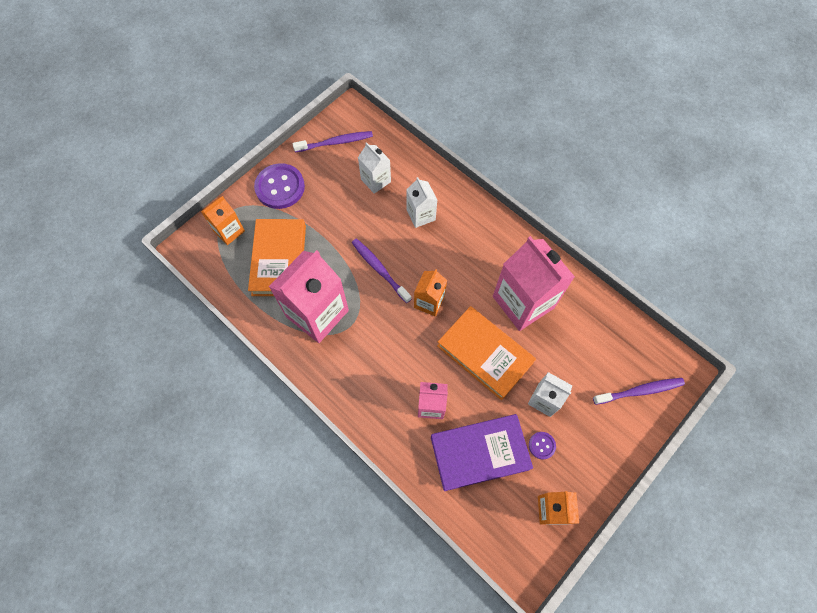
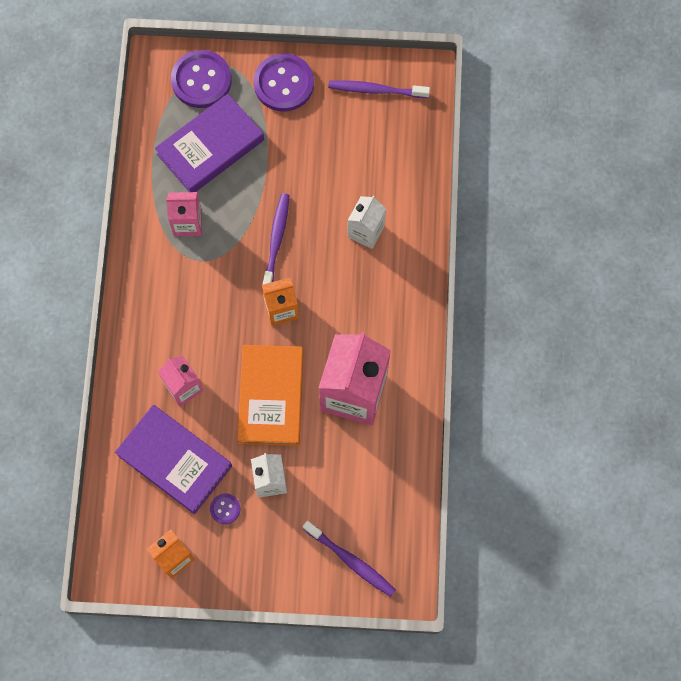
camera: 50 degrees right, 5 degrees up
orange carton [201,196,245,245] -> purple button [171,50,232,108]
orange book [248,219,306,296] -> purple book [155,94,264,192]
pink carton [269,250,349,343] -> pink carton [166,192,202,236], size x0.53
purple toothbrush [293,131,373,152] -> purple toothbrush turned 150 degrees clockwise [328,80,430,98]
white carton [358,142,391,194] -> none

